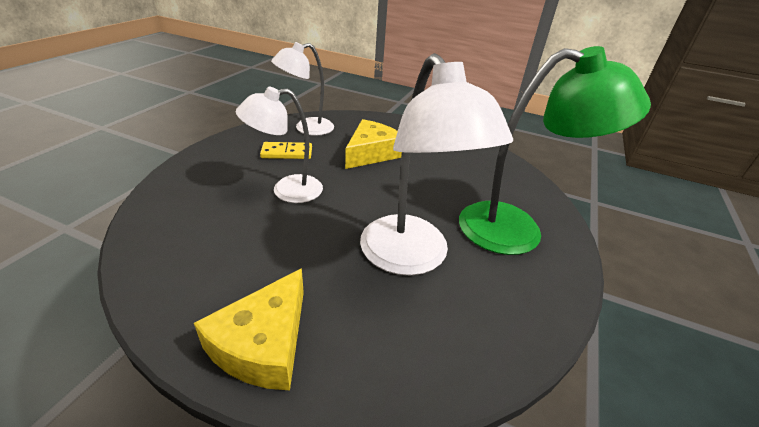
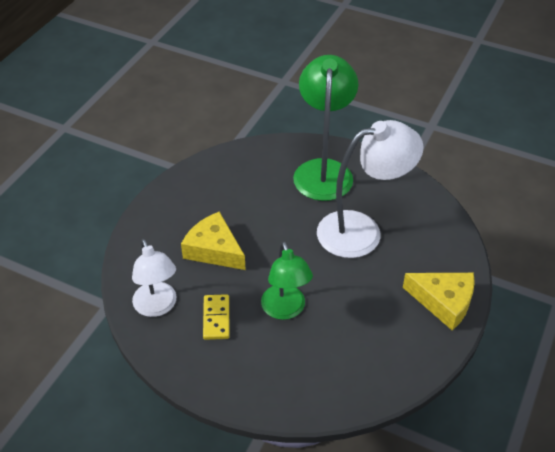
camera: 85 degrees left, 10 degrees up
white lamp [236,87,323,203] -> green lamp [261,241,313,320]

